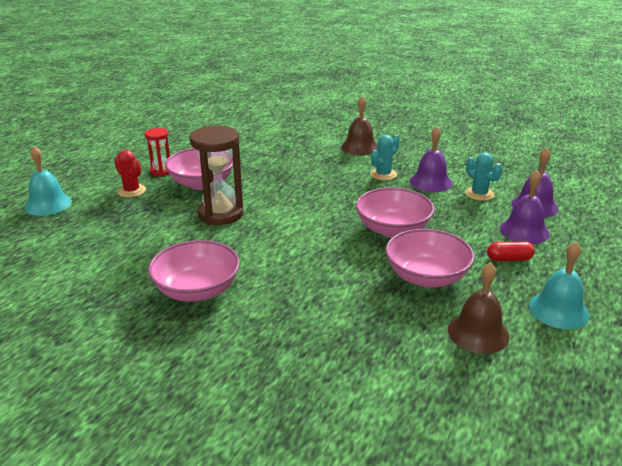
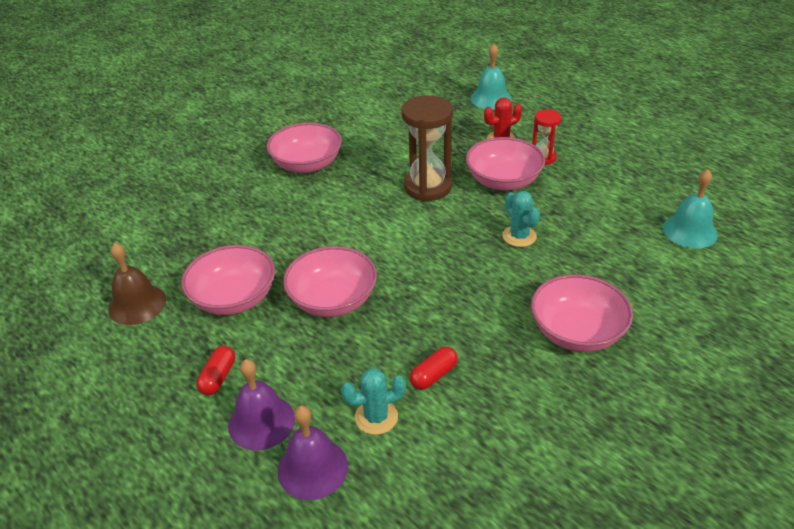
camera: 110 degrees right, 10 degrees up
brown bell [341,96,377,156] -> pink bowl [531,274,633,352]
turquoise cactus [370,135,400,181] -> turquoise cactus moved to [502,191,540,247]
purple bell [410,127,452,192] -> red capsule [410,347,458,390]
turquoise bell [529,242,589,329] -> turquoise bell moved to [663,169,718,249]

